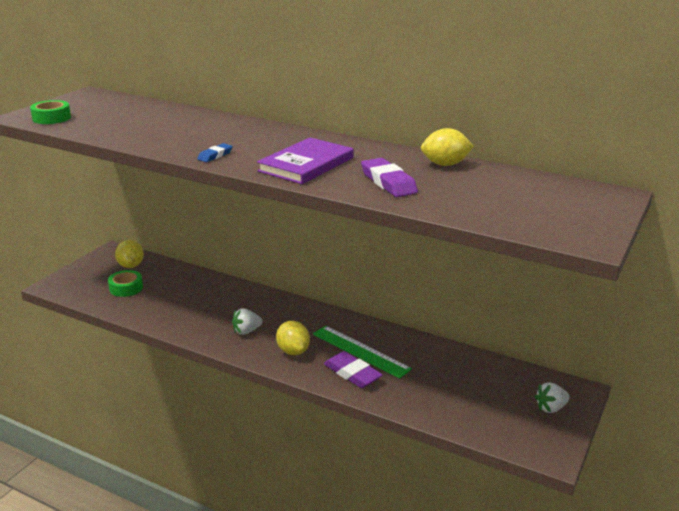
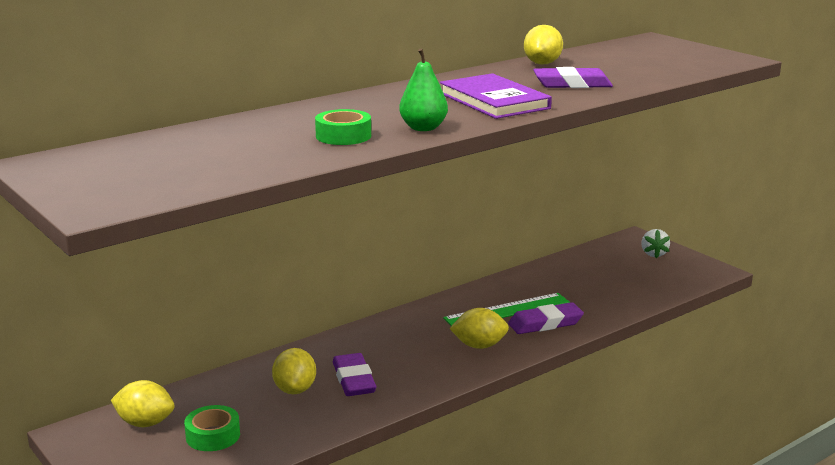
camera: 65 degrees left, 5 degrees down
green tape [30,100,71,124] -> green tape moved to [315,109,371,145]
blue eraser [197,143,233,162] -> green pear [399,48,448,131]
white strawberry [232,309,263,335] -> none
none -> yellow lemon [272,348,316,394]
none -> purple eraser [333,353,377,396]

